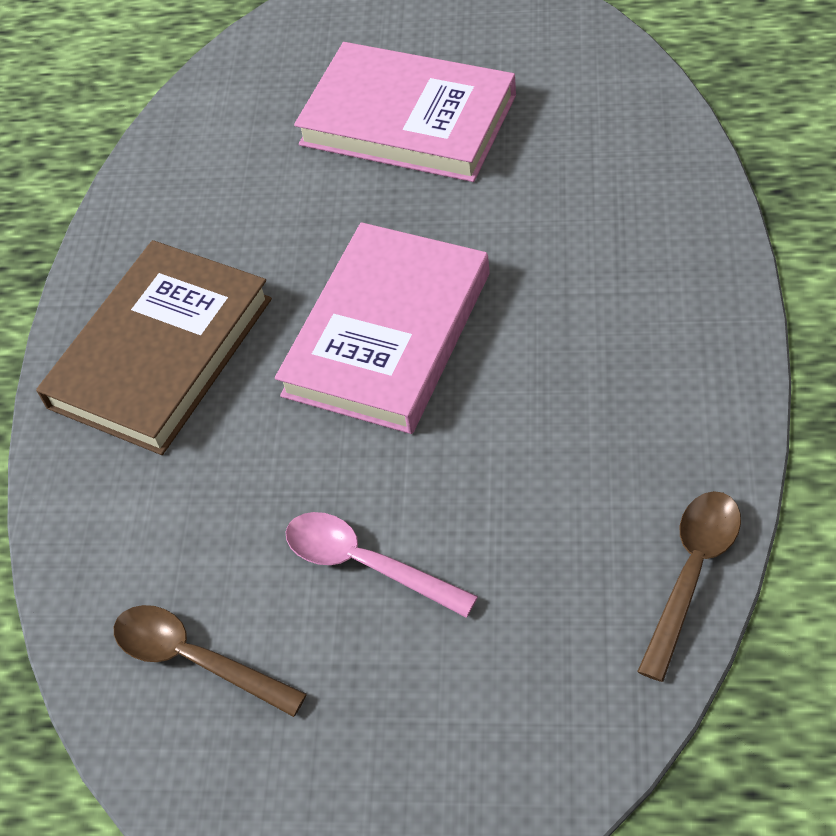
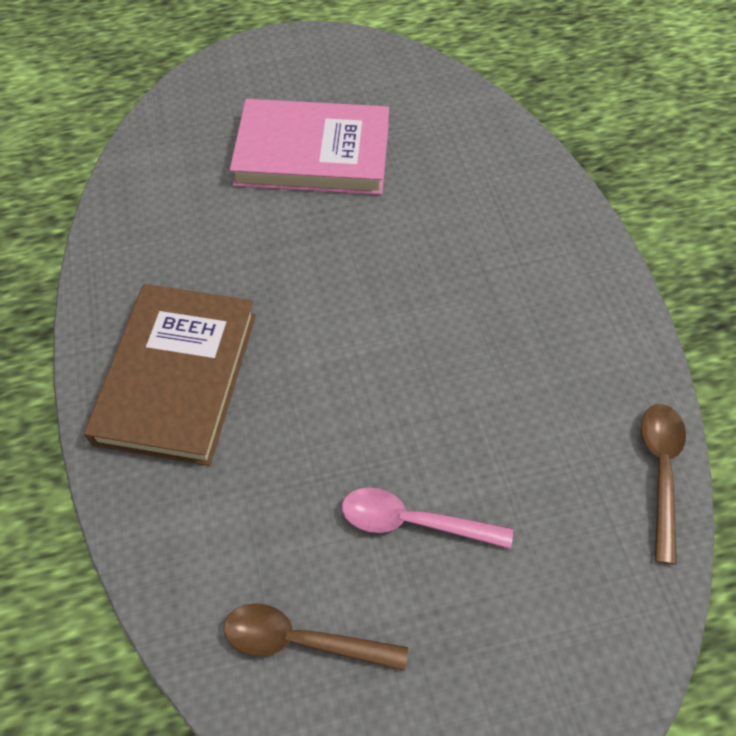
camera: 25 degrees left, 5 degrees up
pink book [275,222,490,434] -> none

